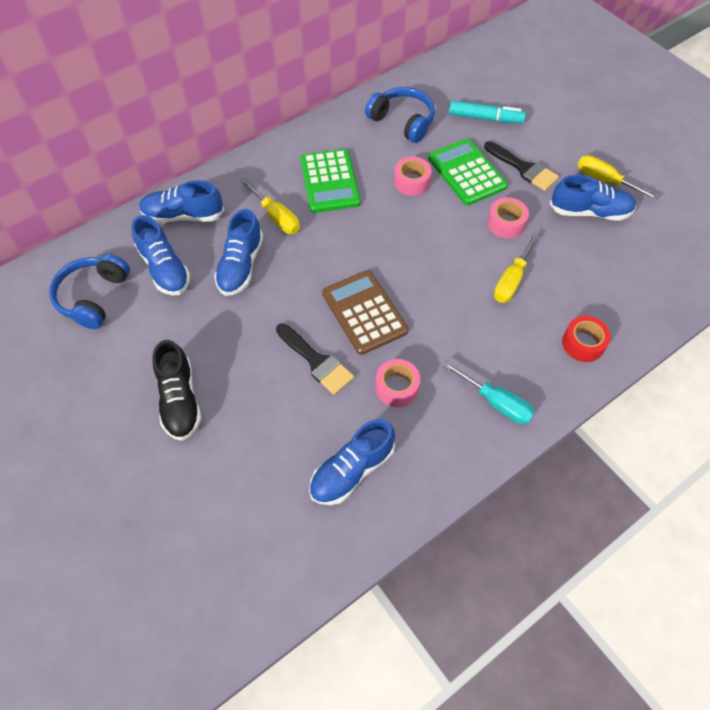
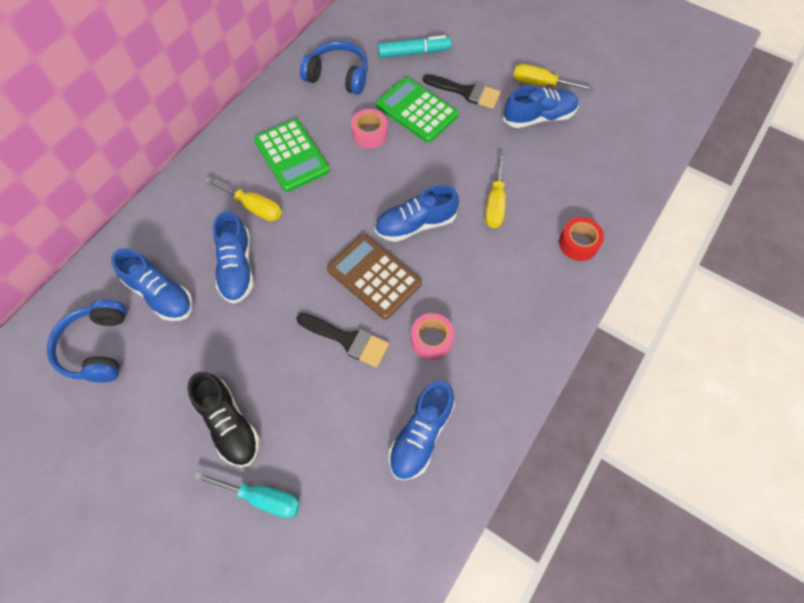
camera: 20 degrees left, 5 degrees up
blue shoe [139,180,224,223] -> blue shoe moved to [374,185,459,242]
turquoise screwdriver [442,361,535,424] -> turquoise screwdriver moved to [193,472,300,518]
pink tape [487,197,529,238] -> none

